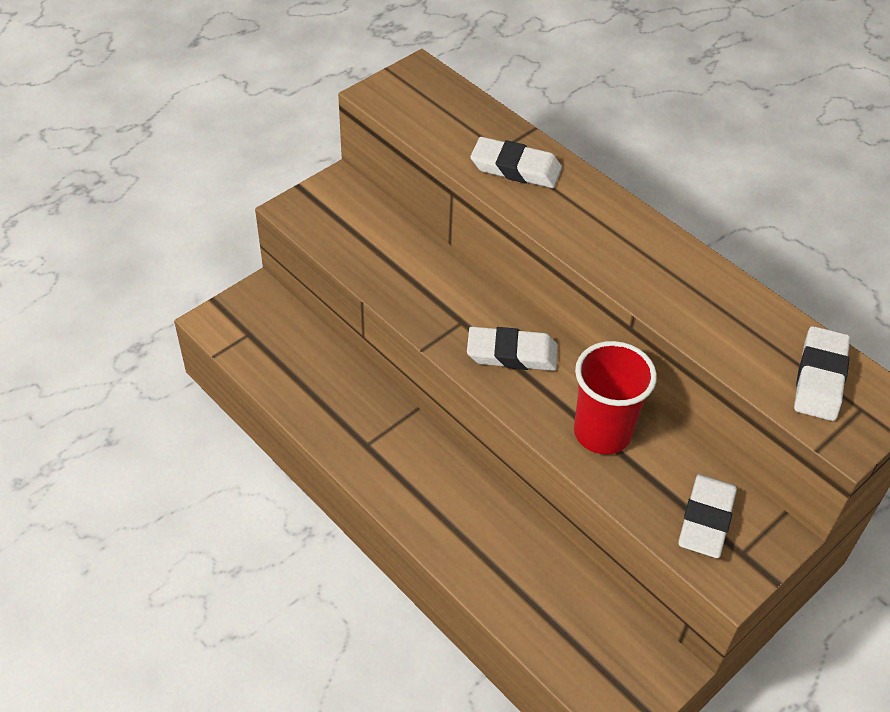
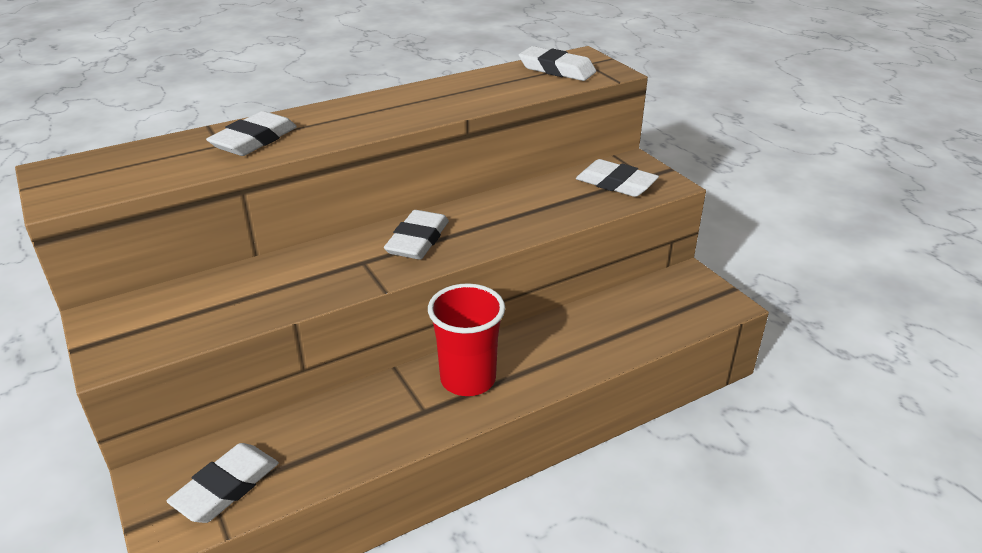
camera: 75 degrees left, 15 degrees down
red cup [574,341,657,455] -> red cup moved to [428,283,505,396]
none -> white eraser [166,443,279,523]

